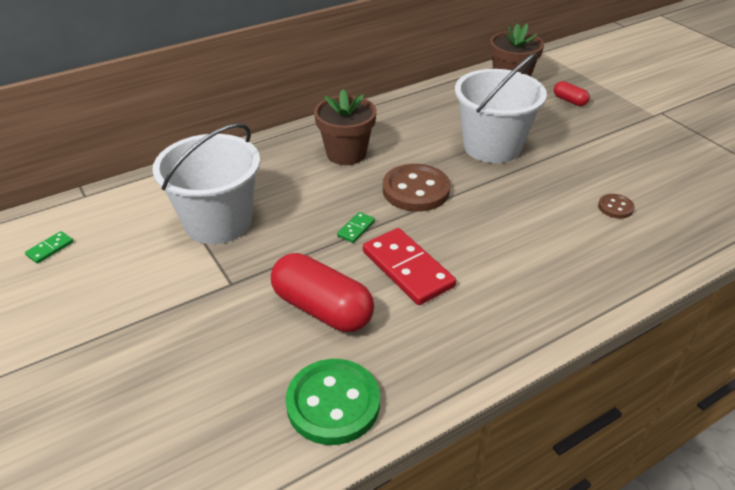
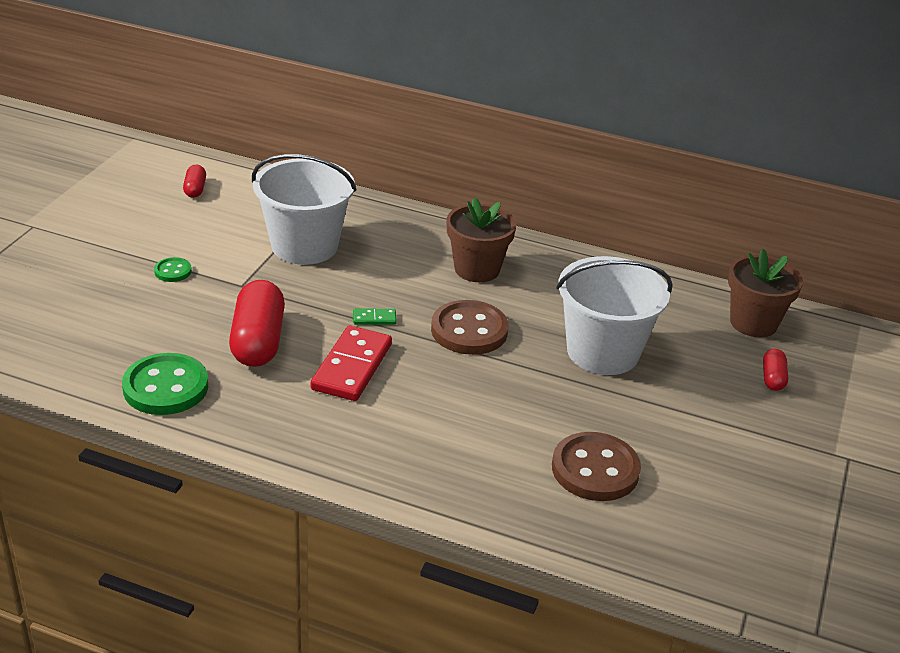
camera: 50 degrees right, 5 degrees down
green domino [25,231,73,264] -> red capsule [183,165,206,198]
brown button [598,194,635,219] -> brown button [552,432,641,501], size x2.03
none -> green button [154,257,192,282]

